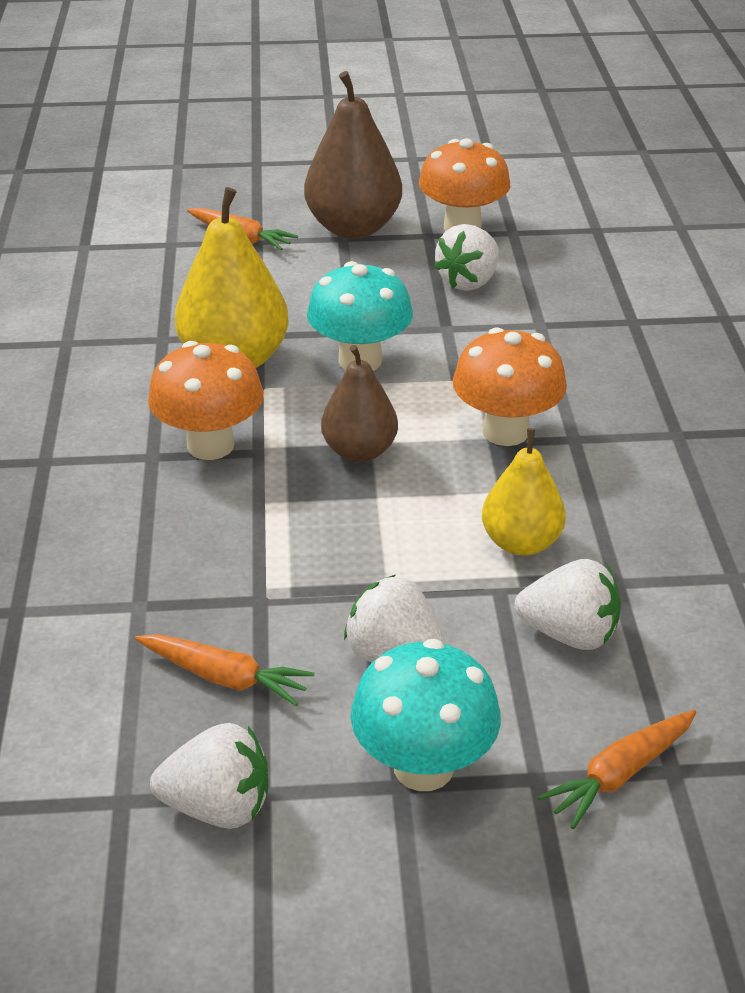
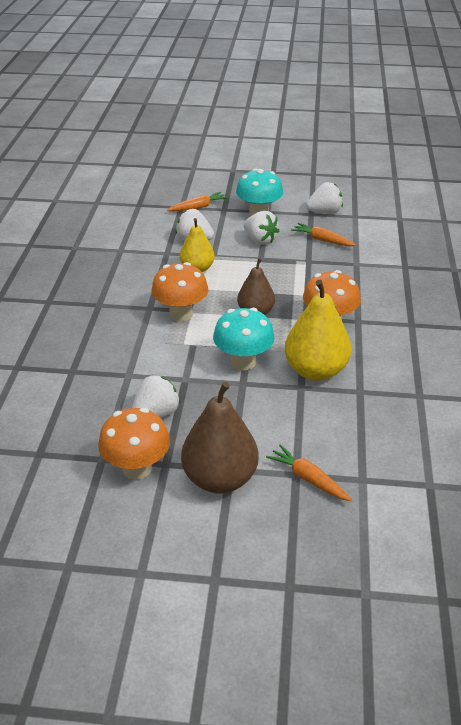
camera: 170 degrees left, 0 degrees up
white strawberry [150,723,268,829] -> white strawberry turned 150 degrees clockwise [306,182,343,214]

